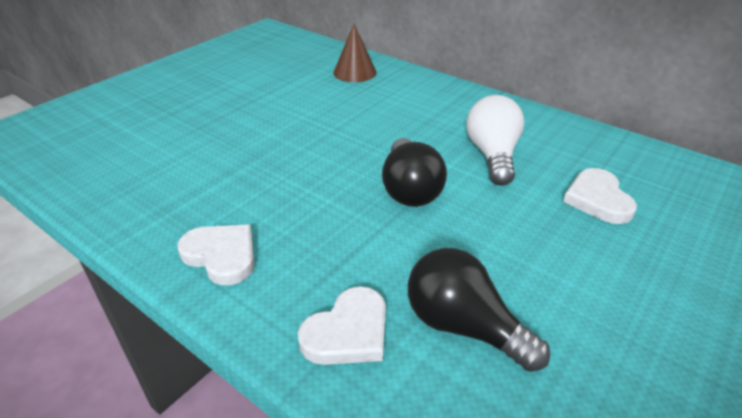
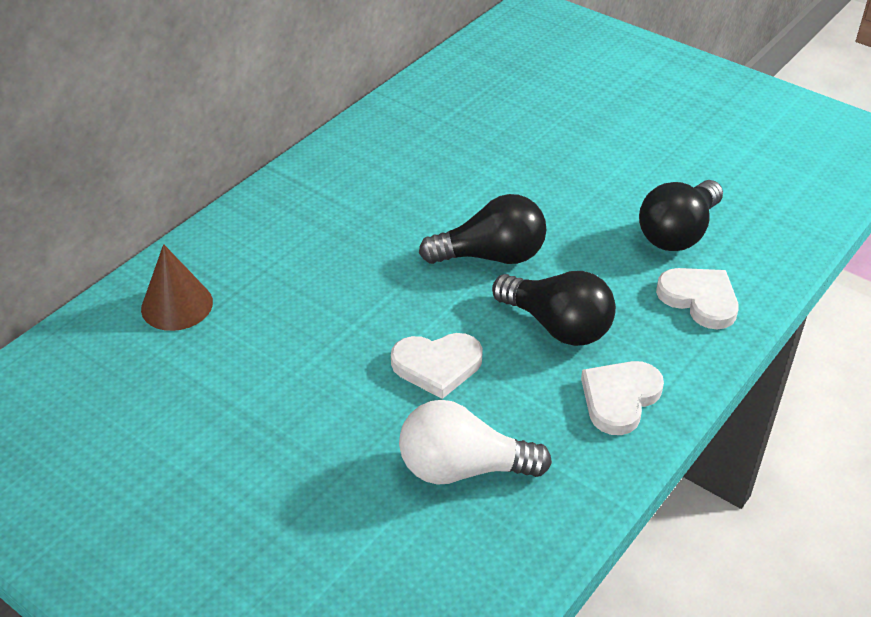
camera: 90 degrees left, 5 degrees up
white light bulb [467,95,525,186] -> white light bulb moved to [399,400,552,485]
white heart [563,168,637,224] -> white heart moved to [391,333,483,399]
none -> black light bulb [492,271,616,346]

